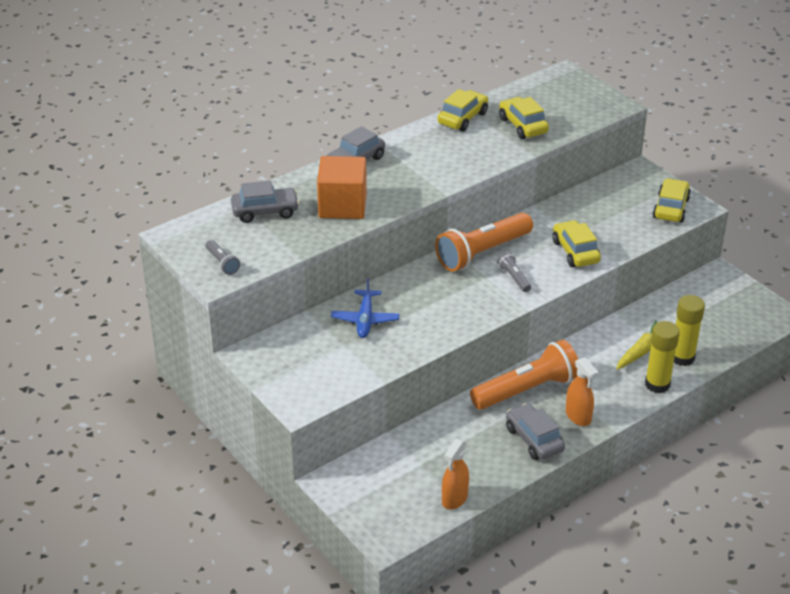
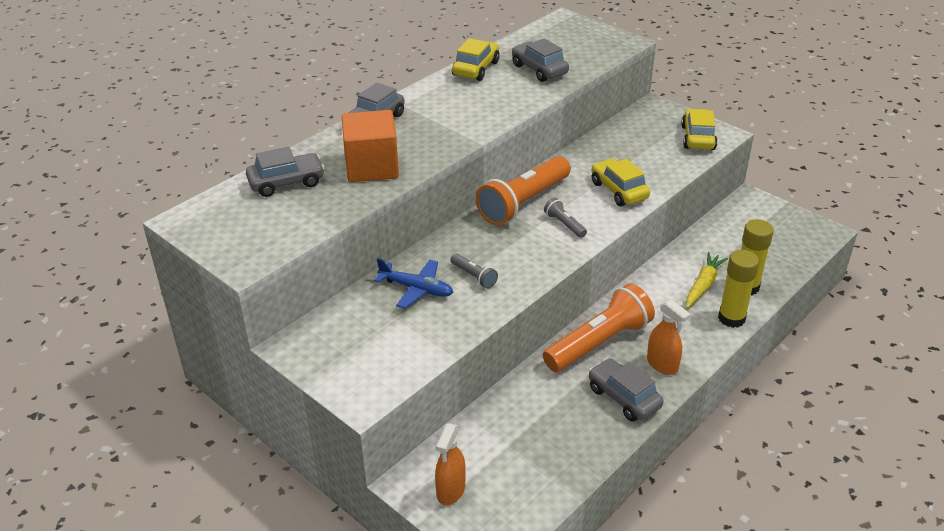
camera: 10 degrees left, 0 degrees up
grey flashlight [205,240,240,275] -> grey flashlight moved to [450,253,498,289]
blue plane [331,278,399,338] -> blue plane turned 60 degrees counterclockwise [374,258,453,309]
orange spray bottle [442,439,469,510] -> orange spray bottle moved to [435,423,466,505]
yellow car [499,97,549,139] -> grey car [512,38,569,82]

